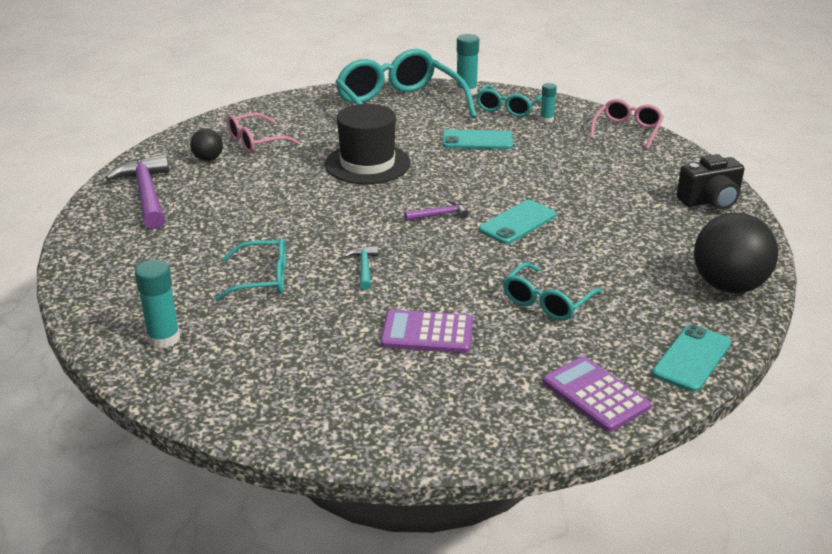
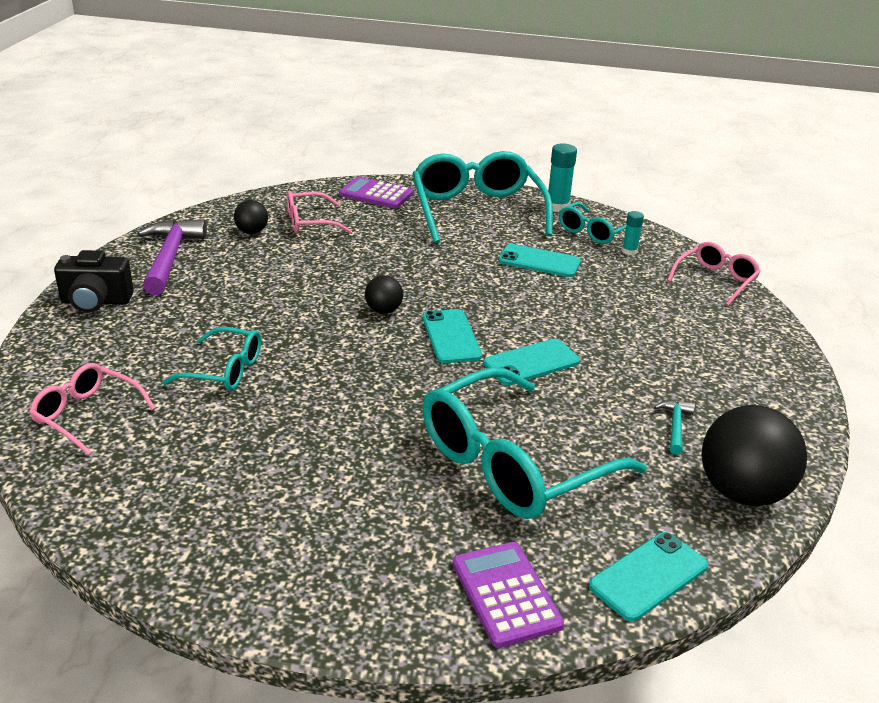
camera: 15 degrees right, 0 degrees up
turquoise glue stick [135,259,180,349] -> pink glasses [29,363,155,455]
black hat [325,104,411,184] -> none
turquoise hammer [344,246,378,290] -> turquoise hammer moved to [654,400,695,455]
purple calculator [380,310,473,353] -> purple calculator moved to [339,177,413,208]
purple hammer [404,199,469,221] -> turquoise phone [422,309,482,363]
turquoise glasses [503,262,602,321] -> turquoise glasses [422,367,647,519], size x1.92
black camera [676,154,744,210] -> black camera moved to [54,250,134,313]
none -> black ball [365,275,403,314]

